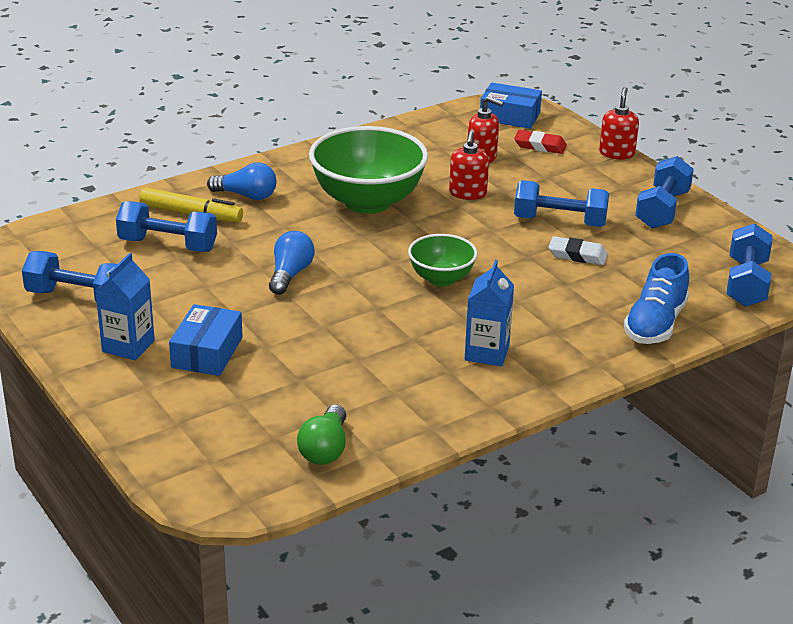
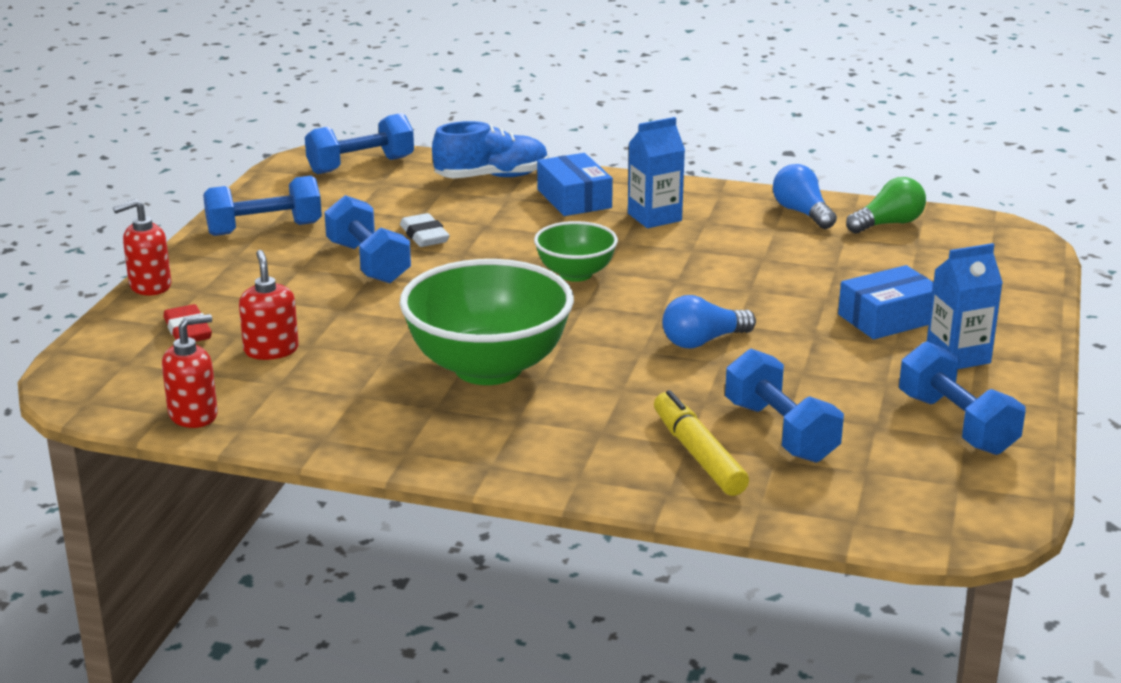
camera: 130 degrees left, 5 degrees down
blue light bulb [207,162,277,200] -> blue light bulb moved to [773,164,837,229]
red soap dispenser [449,131,489,200] -> red soap dispenser moved to [162,314,218,428]
blue box [480,82,542,129] -> blue box moved to [537,153,613,216]

